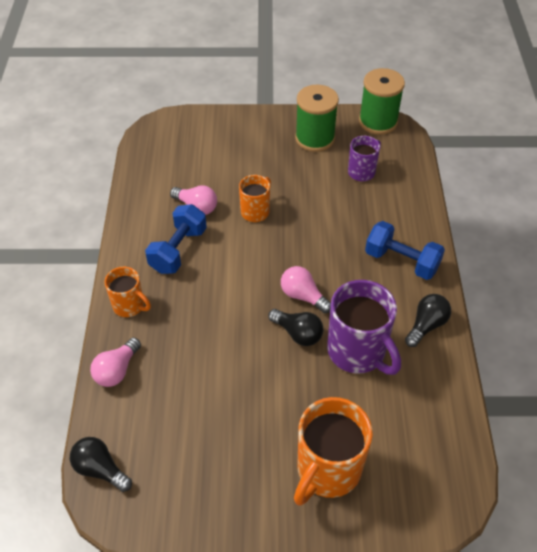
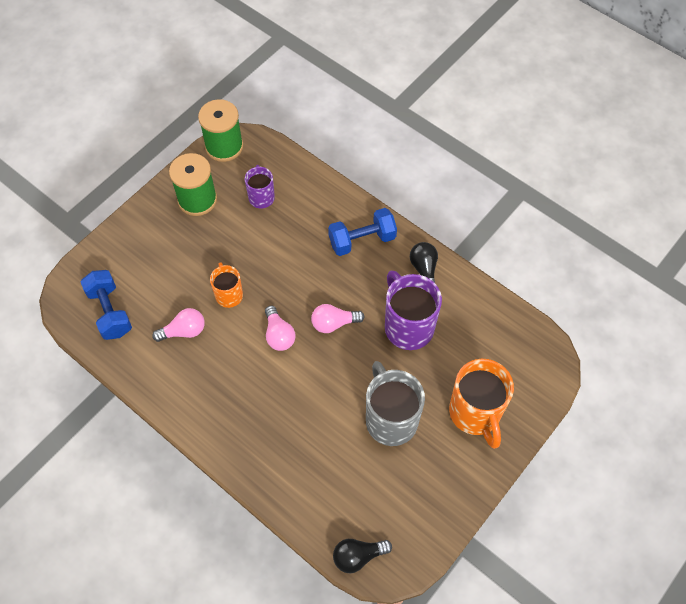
camera: 50 degrees left, 10 degrees up
pink light bulb [90,338,141,387] -> pink light bulb moved to [265,305,295,351]
orange mug [105,267,151,317] -> none
blue dumbbell [145,204,207,274] -> blue dumbbell moved to [81,270,132,340]
black light bulb [268,309,323,346] -> none
purple mug [327,280,401,375] -> purple mug turned 120 degrees counterclockwise [385,271,442,350]
none -> grey mug [366,361,425,446]

